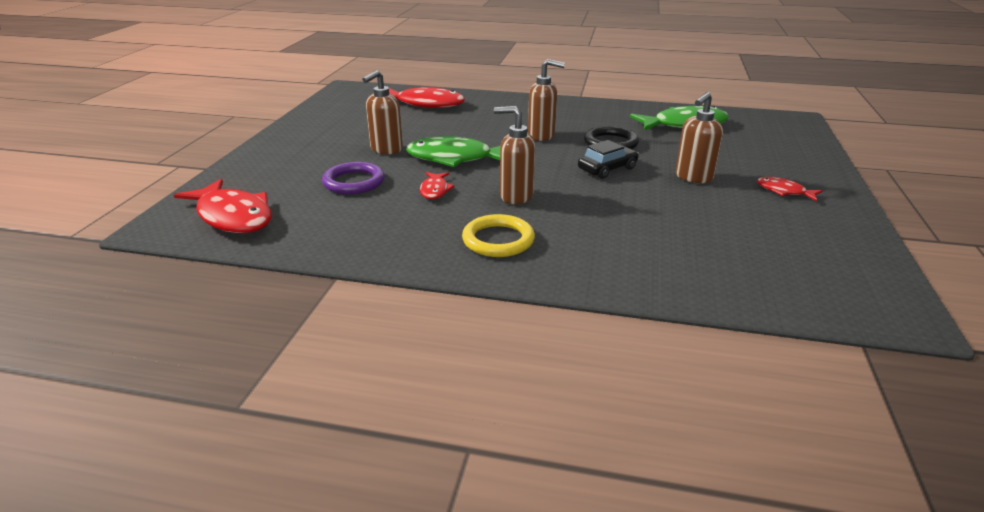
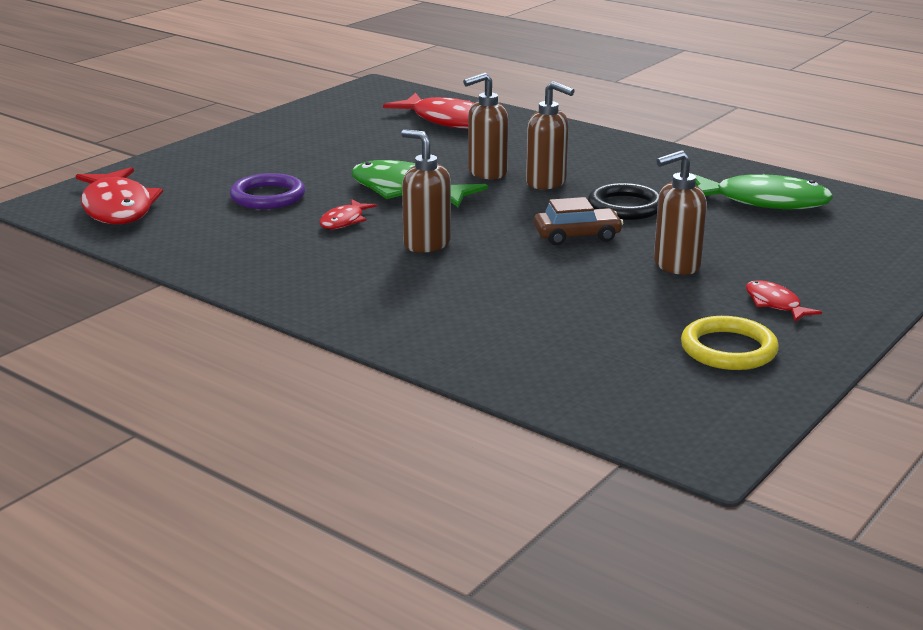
camera: 25 degrees right, 5 degrees down
brown soap dispenser [362,70,403,155] -> brown soap dispenser moved to [463,73,508,179]
yellow ring [462,214,535,257] -> yellow ring moved to [681,316,779,370]
black car [578,140,639,179] -> brown car [534,197,623,245]

